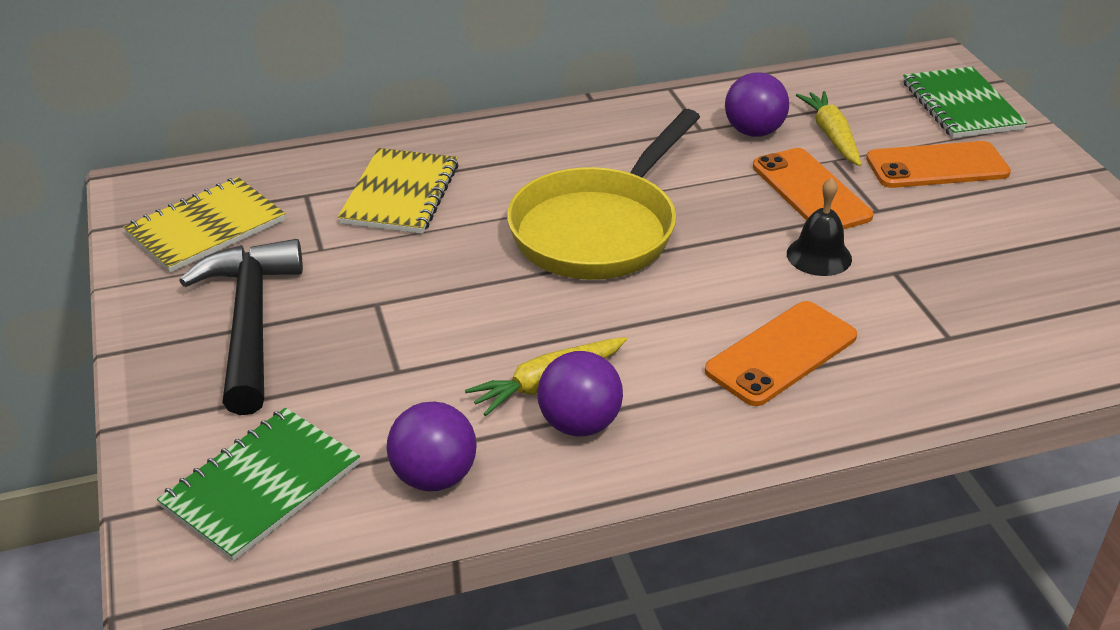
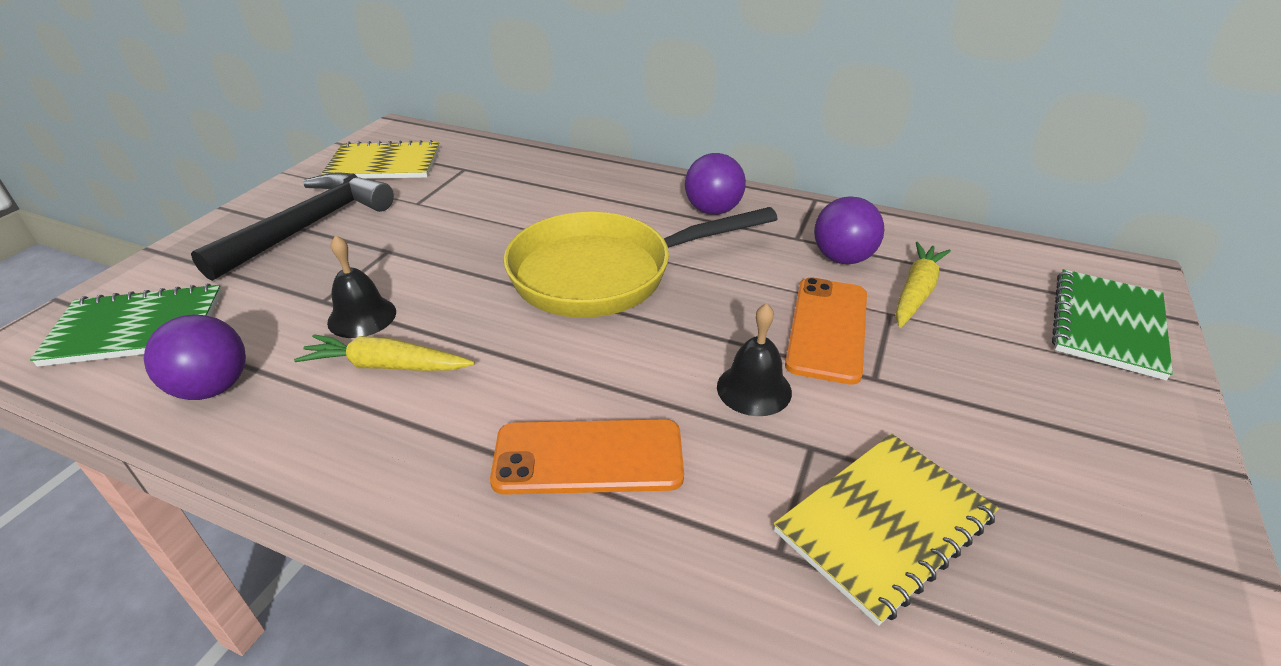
camera: 40 degrees right, 0 degrees up
yellow notebook [338,148,458,234] -> yellow notebook moved to [774,434,999,626]
purple ball [537,351,623,436] -> purple ball moved to [685,153,746,215]
orange phone [866,141,1011,188] -> none
none -> black bell [327,235,396,338]

